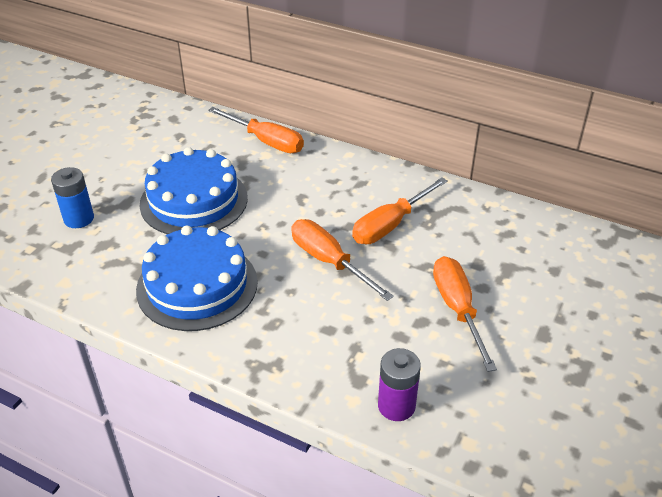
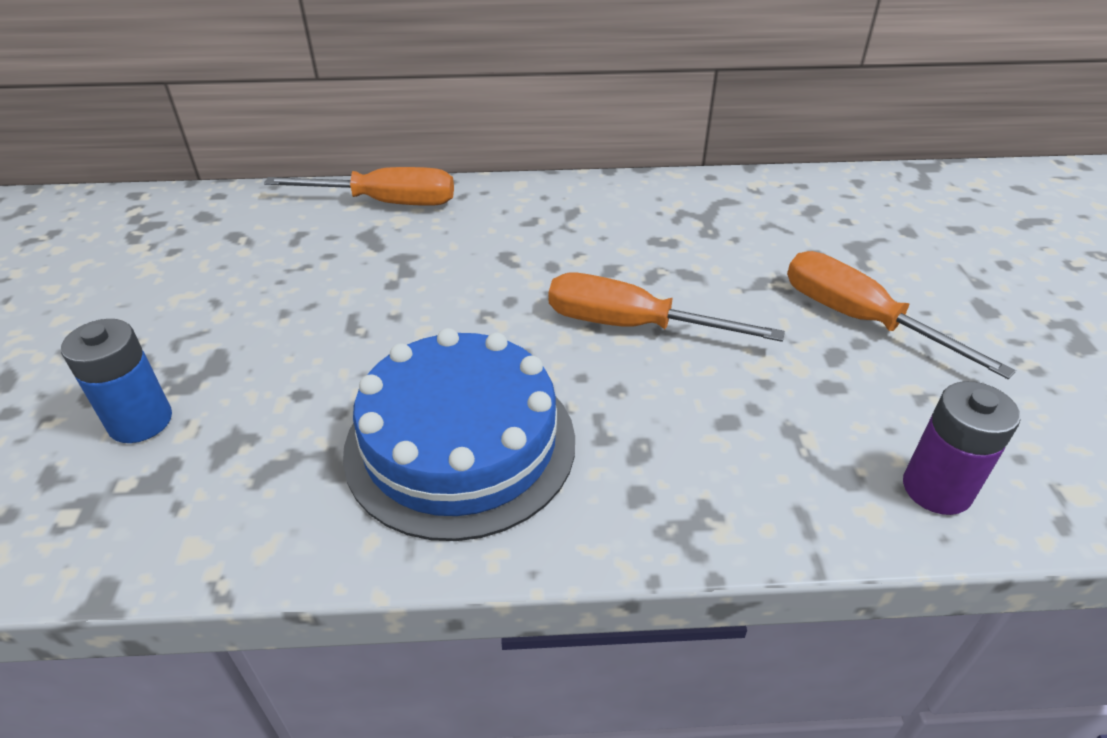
camera: 30 degrees left, 0 degrees up
blue cake [139,147,248,234] -> none
orange screwdriver [352,177,448,244] -> none

